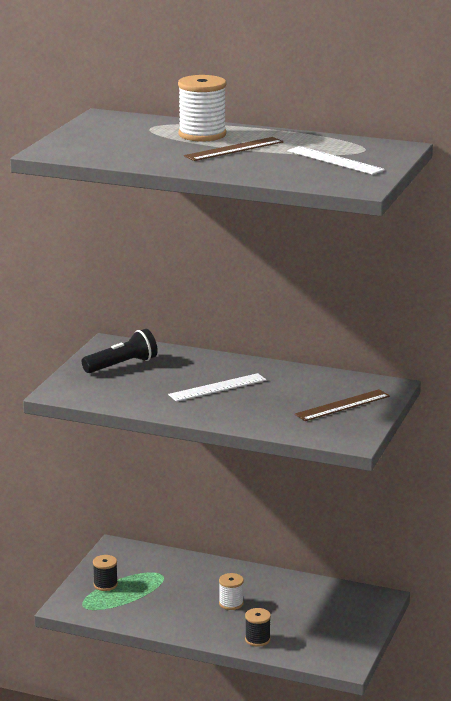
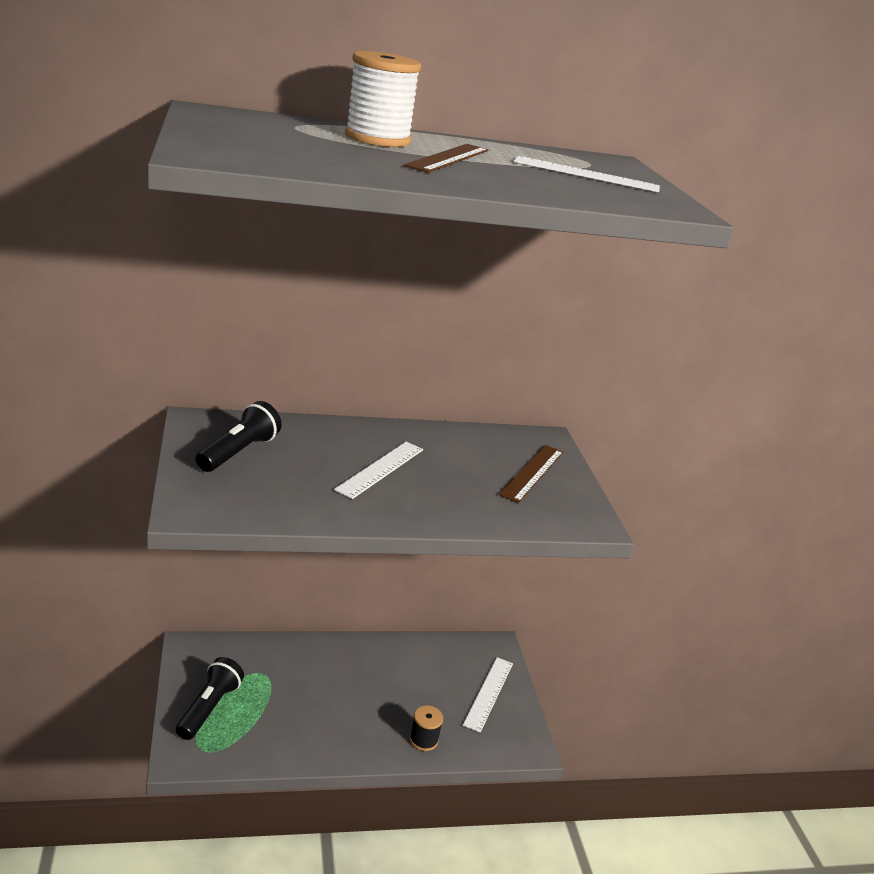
camera: 35 degrees left, 5 degrees up
black spool [93,555,118,591] -> black flashlight [176,657,244,740]
white spool [219,573,244,610] -> none
none -> white ruler [463,657,513,733]

